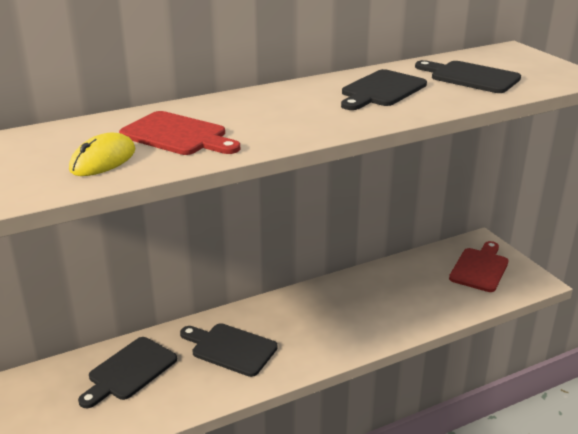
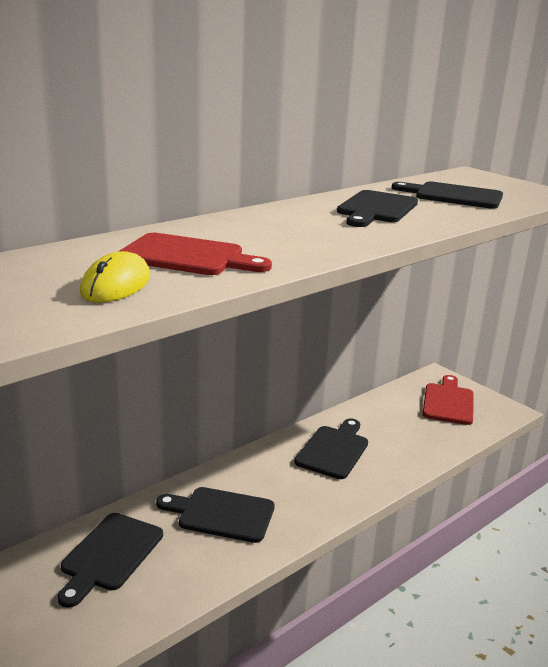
camera: 15 degrees left, 5 degrees down
none -> black cutting board [295,418,368,479]

